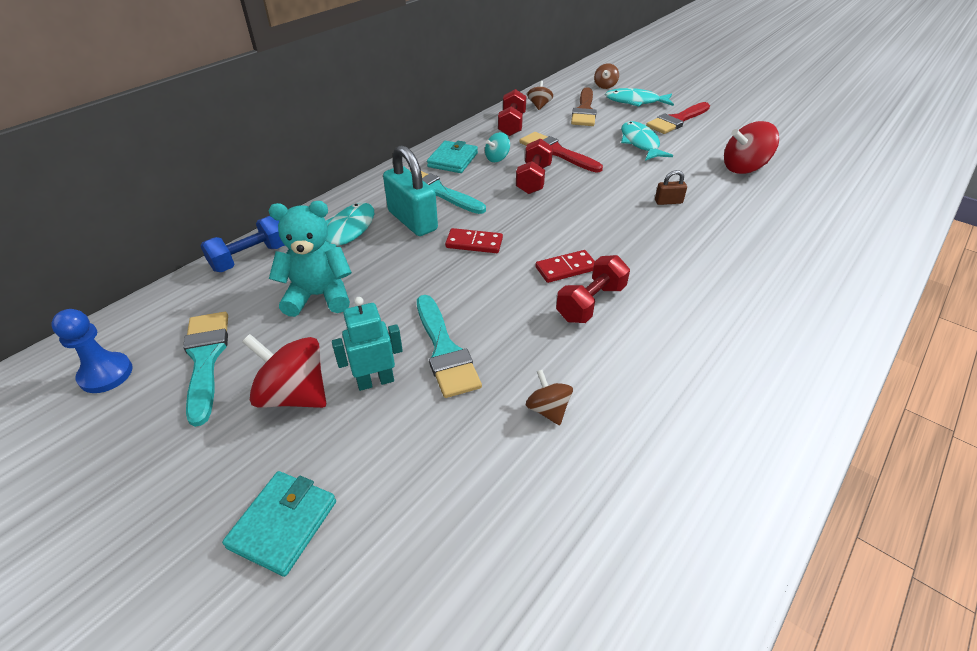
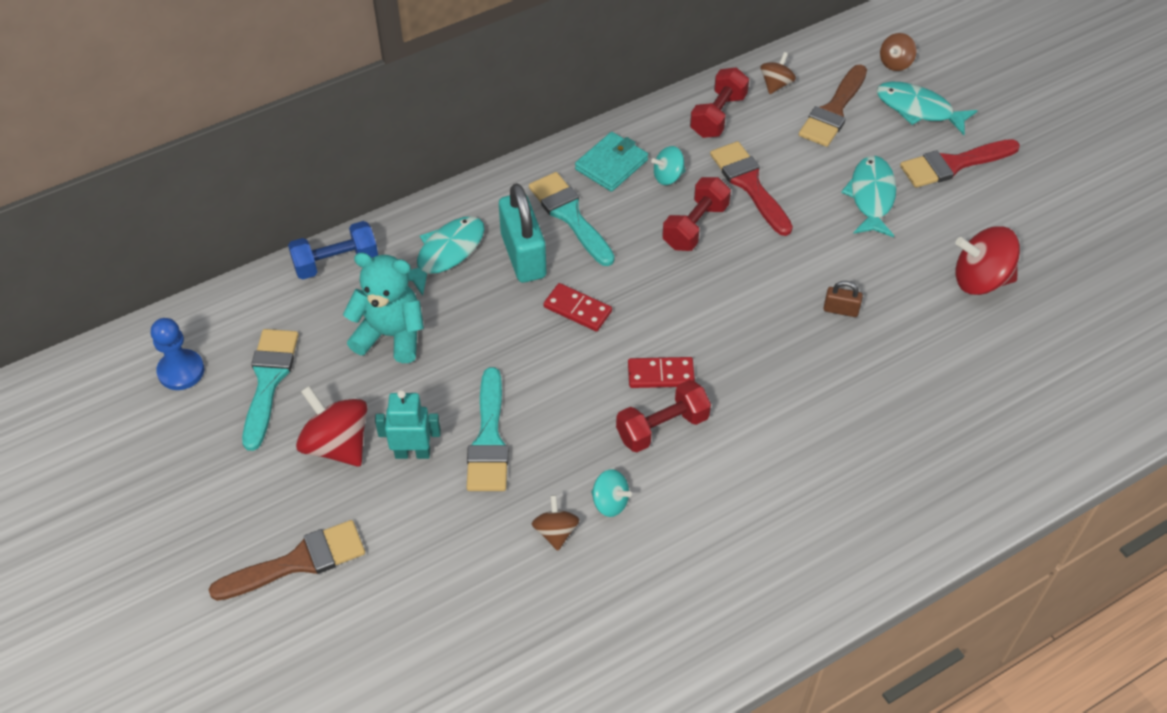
camera: 20 degrees right, 10 degrees up
turquoise wallet [222,471,336,577] -> brown brush [209,520,365,601]
none -> turquoise spinning top [591,469,632,517]

